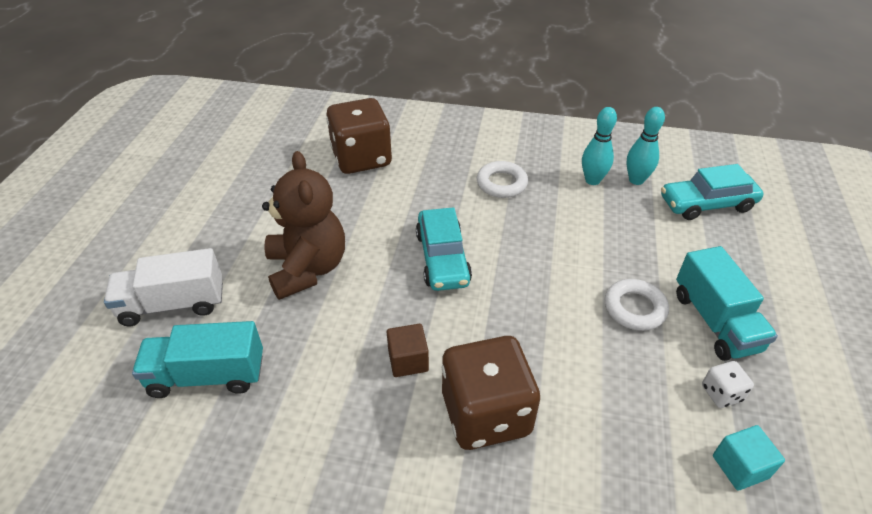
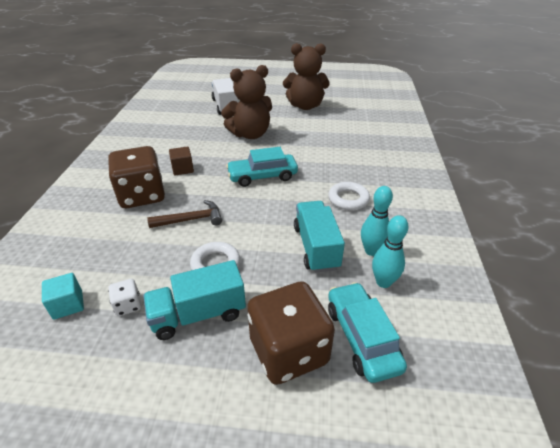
camera: 85 degrees right, 5 degrees down
turquoise truck [132,321,263,398] -> turquoise truck moved to [294,201,345,273]
brown dice [326,98,392,174] -> brown dice moved to [247,281,335,385]
none -> brown hammer [147,200,222,228]
none -> brown teddy bear [283,43,330,110]

